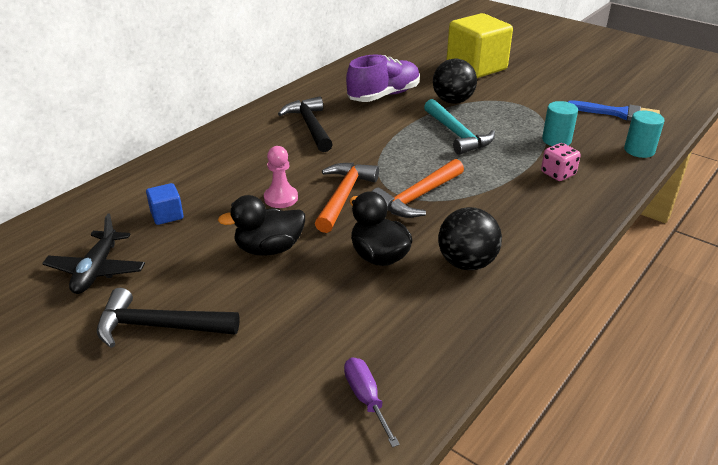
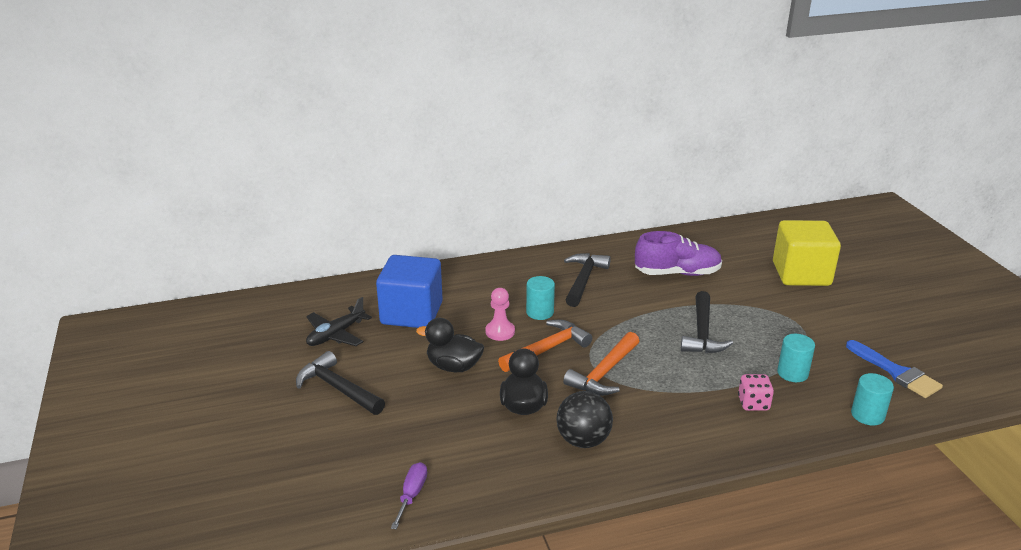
camera: 35 degrees right, 5 degrees down
blue cube [146,183,184,225] -> blue cube [376,255,443,328], size x2.30
orange hammer [372,159,464,218] -> orange hammer turned 45 degrees counterclockwise [563,332,639,396]
turquoise hammer [424,99,495,155] -> black hammer [681,291,733,353]
black ball [433,59,477,104] -> none
none -> turquoise cylinder [526,276,555,320]

